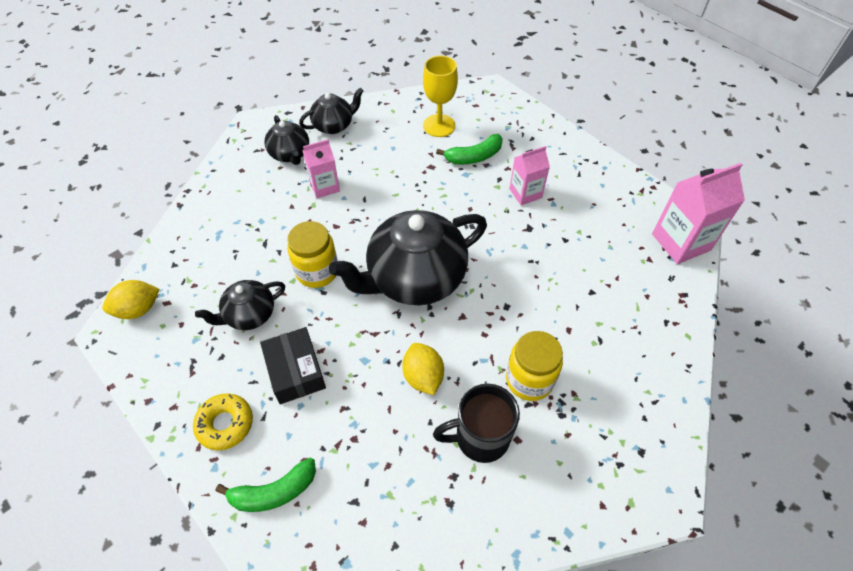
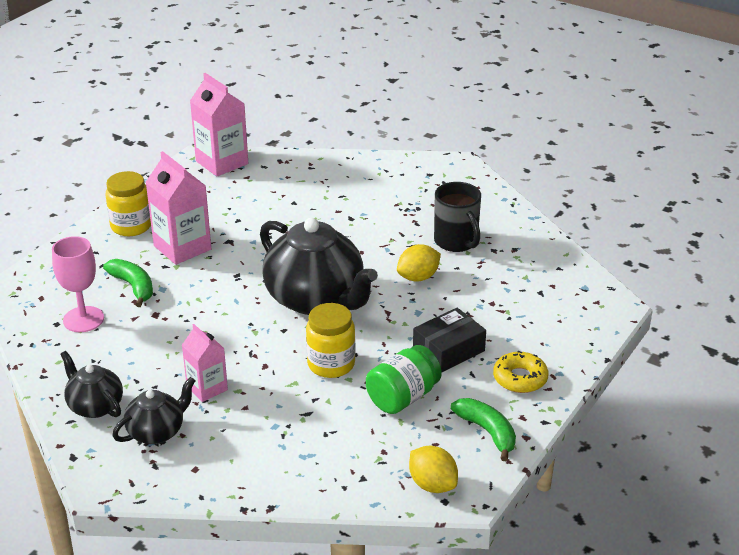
camera: 105 degrees left, 20 degrees down
black teapot [195,280,285,330] -> green jar [366,345,442,414]
green banana [216,458,316,512] -> green banana moved to [451,398,516,461]
yellow goblet [423,56,458,137] -> pink goblet [52,236,104,332]
yellow jar [506,331,563,401] -> yellow jar moved to [106,171,151,236]
pink carton [509,146,550,205] -> pink carton [146,151,211,265], size x1.62

